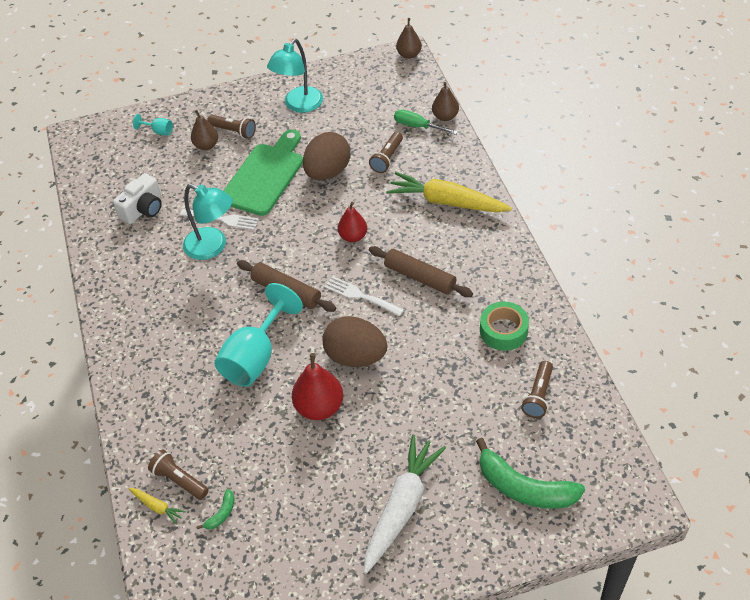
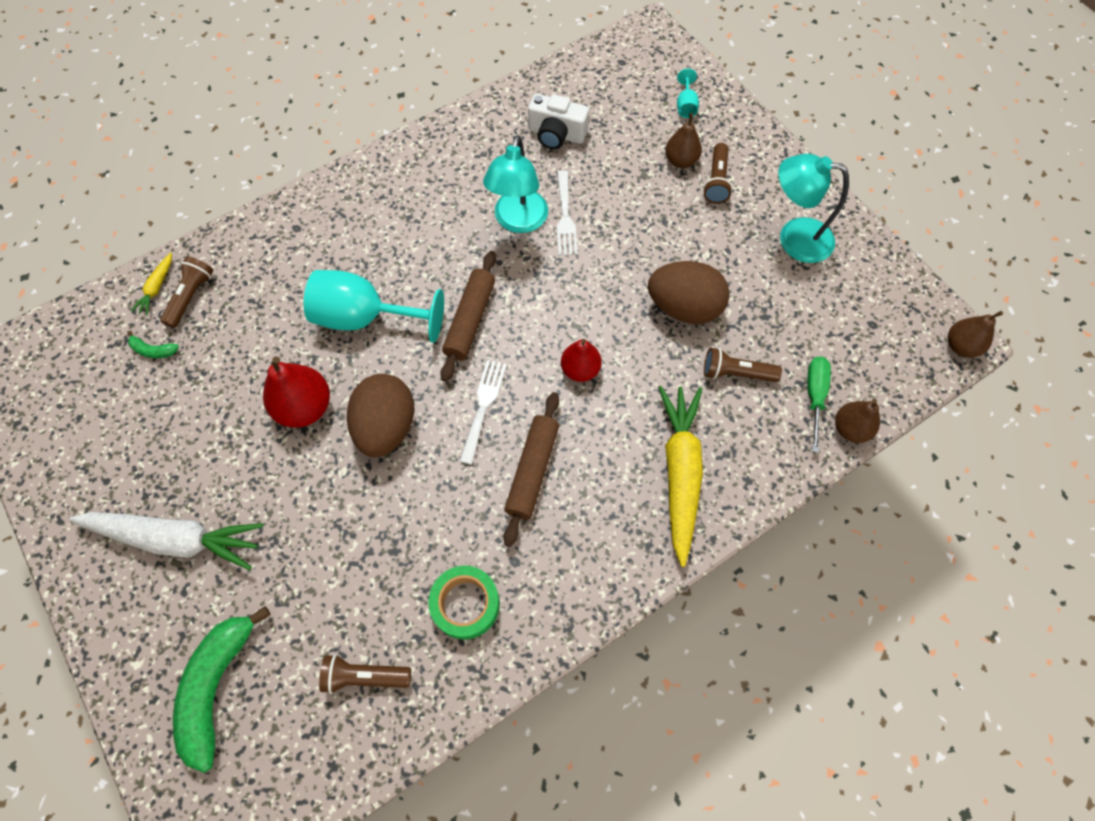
camera: 70 degrees right, 15 degrees up
green cutting board [223,129,303,216] -> none

